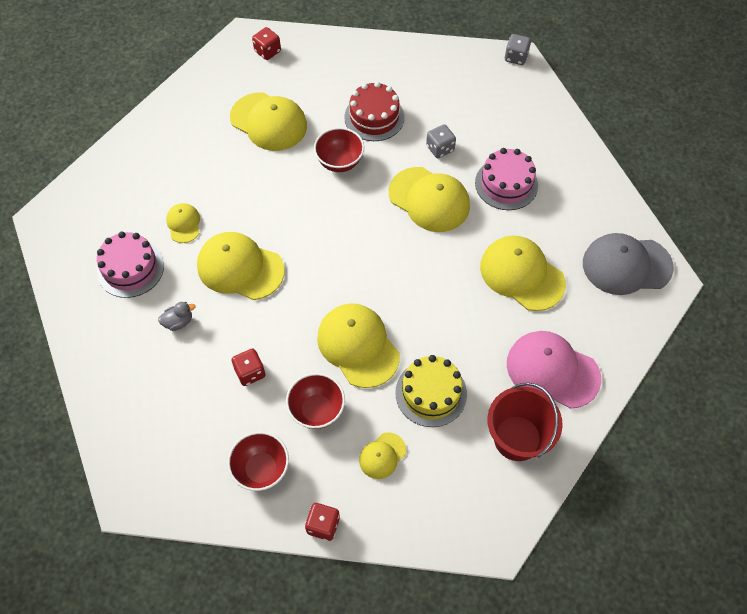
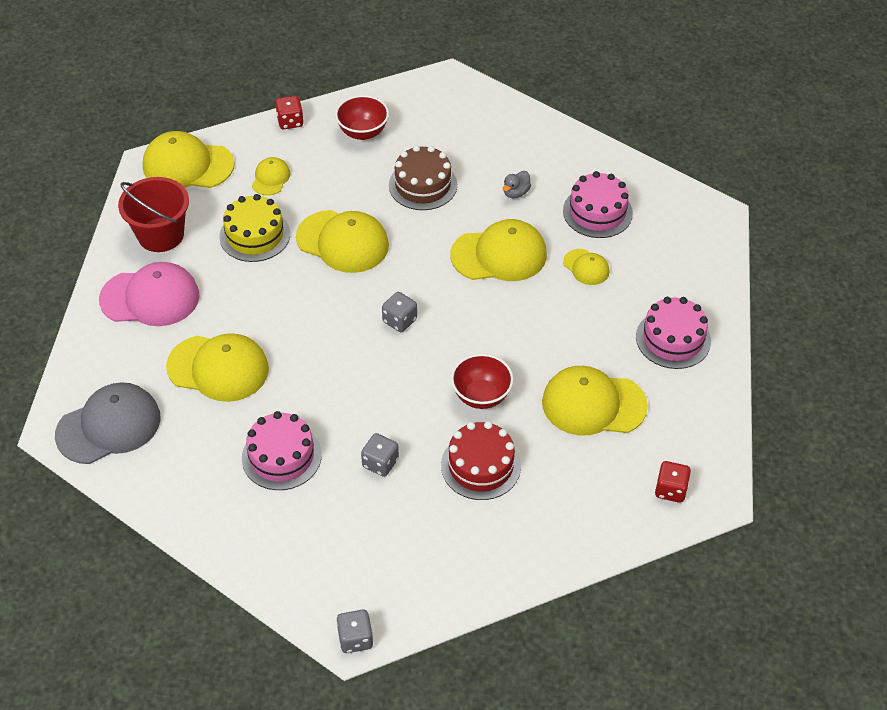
camera: 150 degrees right, 10 degrees down
red dice [231,349,265,386] -> brown cake [389,145,457,210]
red bowl [286,373,345,429] -> none
yellow cap [389,167,470,232] -> yellow cap moved to [143,131,235,188]
none -> grey dice [382,292,417,332]
none -> pink cake [636,297,711,369]

